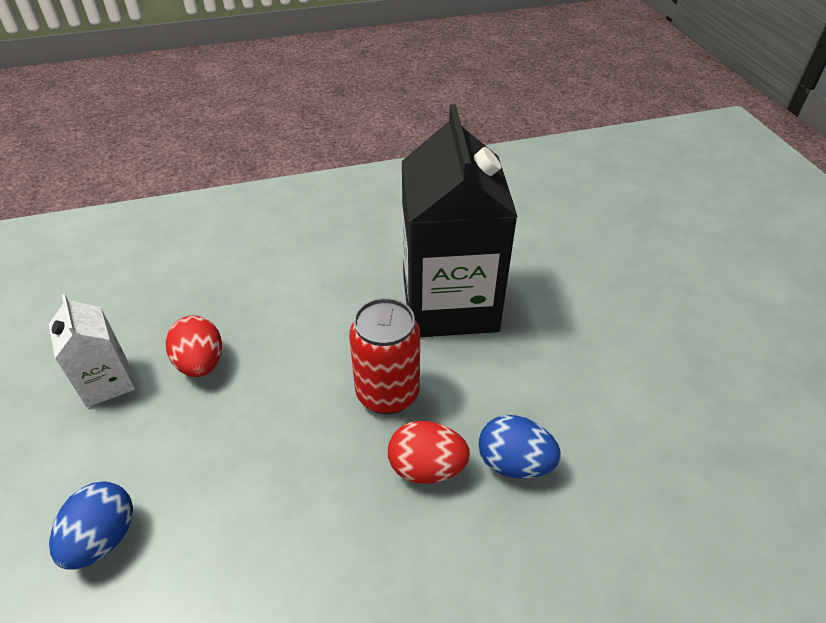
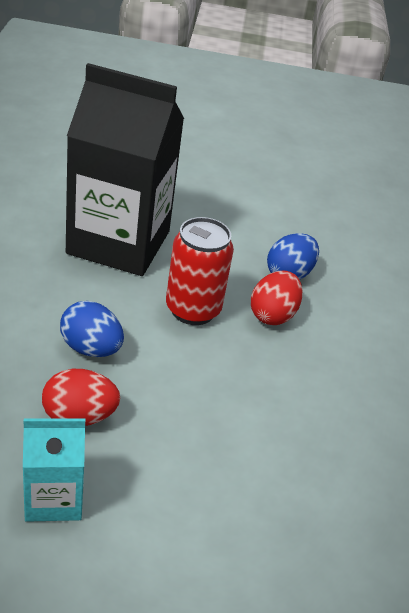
camera: 75 degrees left, 5 degrees down
white carton [49,294,135,407] -> turquoise carton [23,419,85,522]
blue egg [49,481,133,569] -> blue egg moved to [60,301,124,357]

